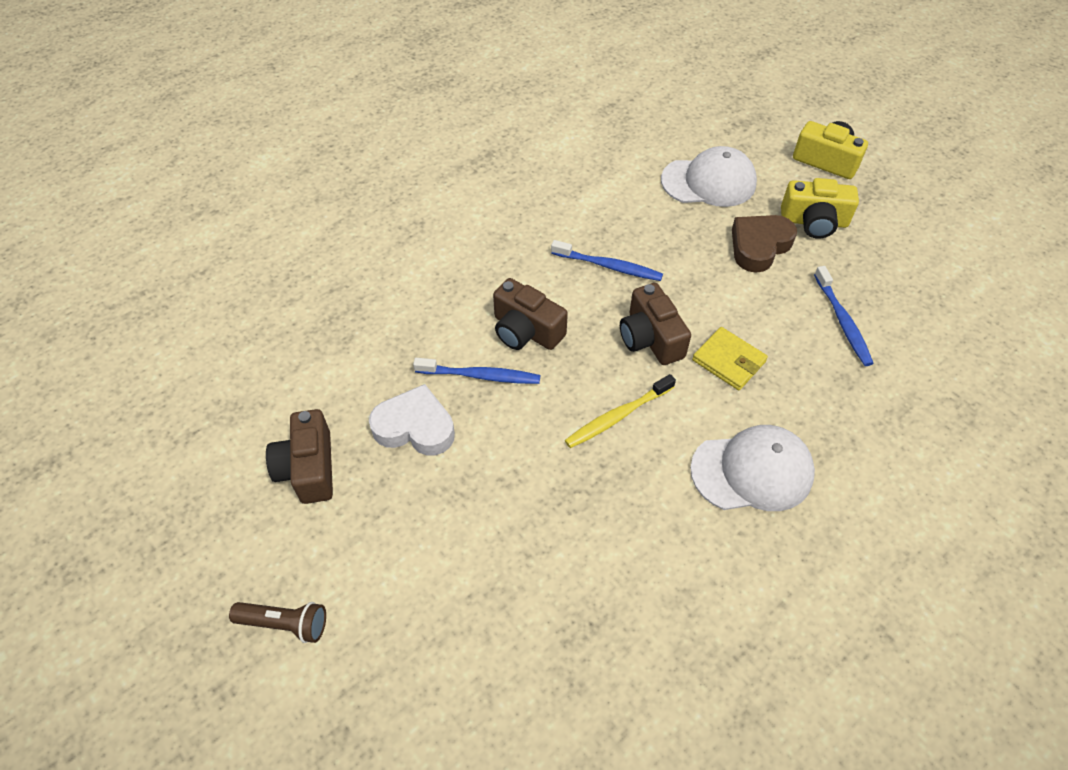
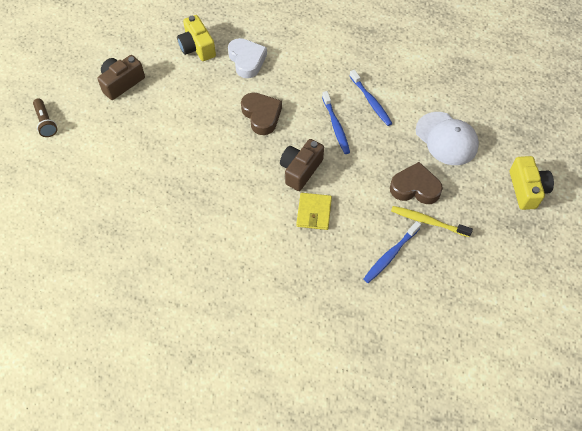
camera: 55 degrees right, 5 degrees up
white heart [369,384,455,455] -> white heart moved to [228,38,267,78]
blue toothbrush [413,358,540,384] -> blue toothbrush moved to [350,70,393,126]
brown camera [493,278,568,350] -> brown heart [241,93,282,135]
yellow toothbrush [565,374,676,448] -> yellow toothbrush moved to [391,206,473,237]
white cap [690,425,815,511] -> none
yellow camera [781,178,859,239] -> yellow camera moved to [177,15,216,61]

